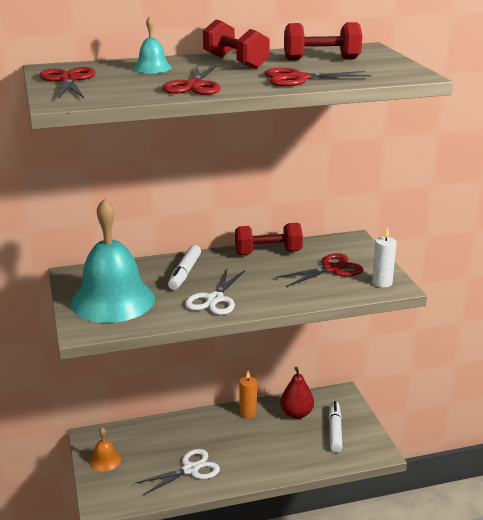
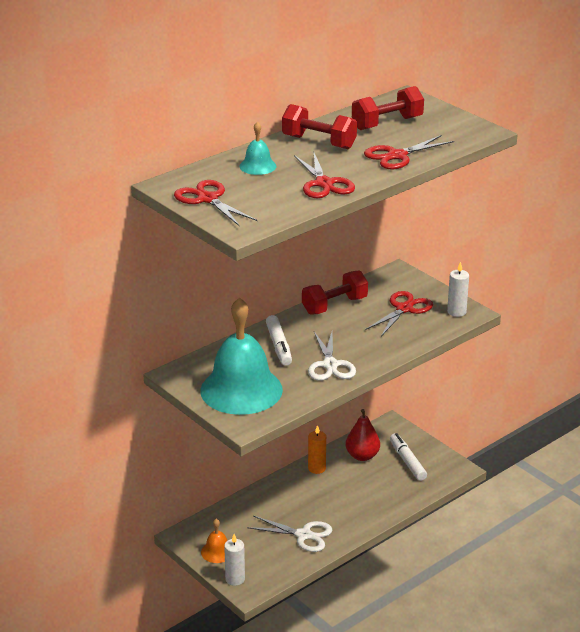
camera: 25 degrees left, 5 degrees up
white scissors [135,449,220,495] -> white scissors turned 75 degrees clockwise [247,515,333,552]
none -> white candle [224,534,245,586]

